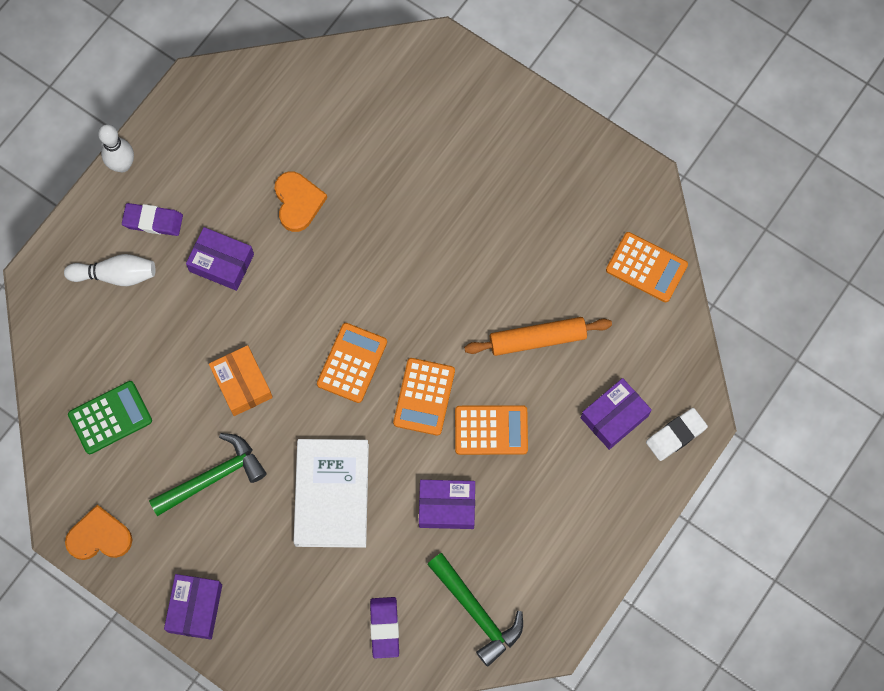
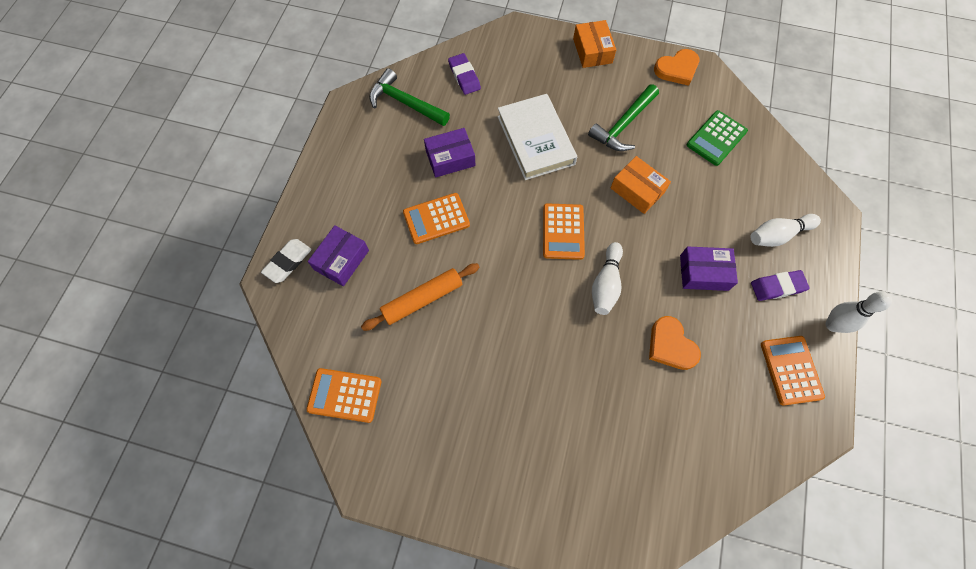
camera: 160 degrees right, 5 degrees down
purple box [164,574,222,640] -> orange box [573,20,616,68]
orange calculator [393,358,455,436] -> orange calculator moved to [761,336,825,406]
none -> white bowling pin [592,242,623,315]

